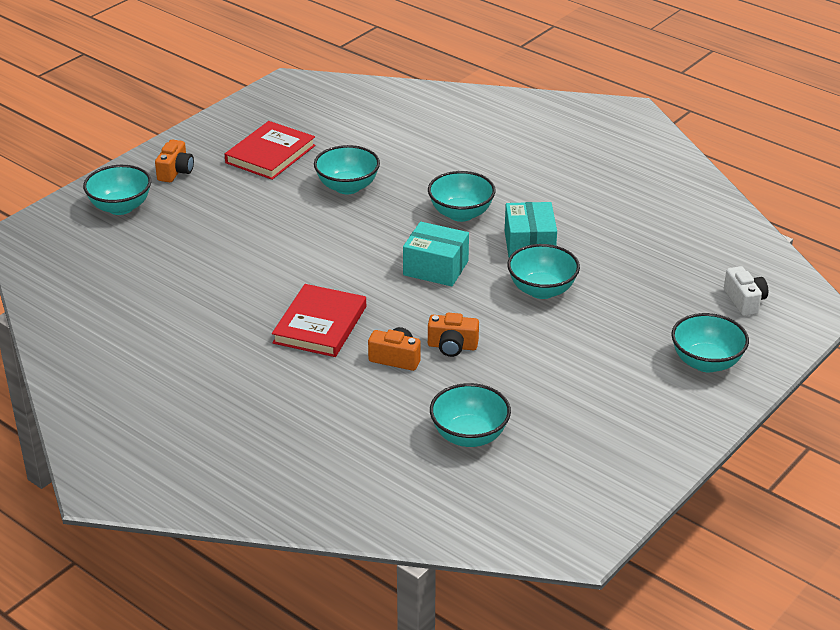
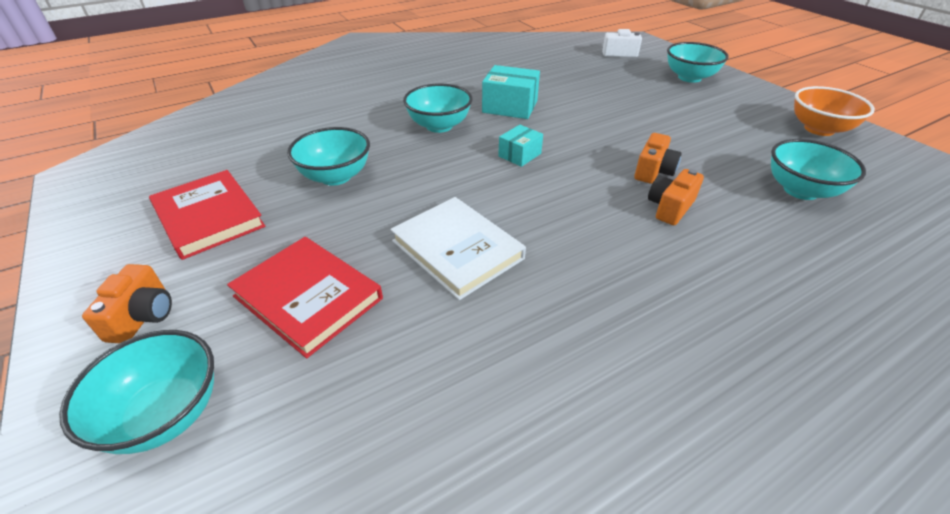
camera: 70 degrees left, 5 degrees up
orange camera [155,140,194,182] -> orange camera turned 60 degrees clockwise [82,264,172,343]
red book [272,284,366,357] -> red book moved to [227,237,383,358]
turquoise box [403,222,469,286] -> turquoise box [498,125,543,167], size x0.61
turquoise bowl [507,244,580,299] -> none
none -> white book [390,197,526,300]
none -> orange bowl [794,86,875,136]

